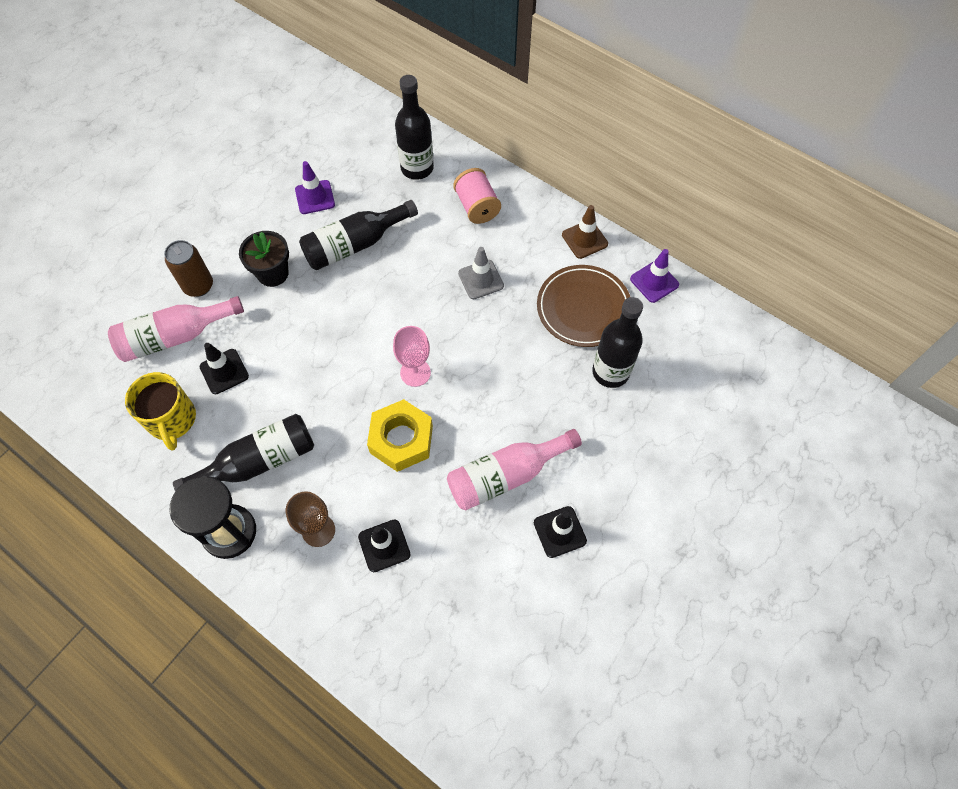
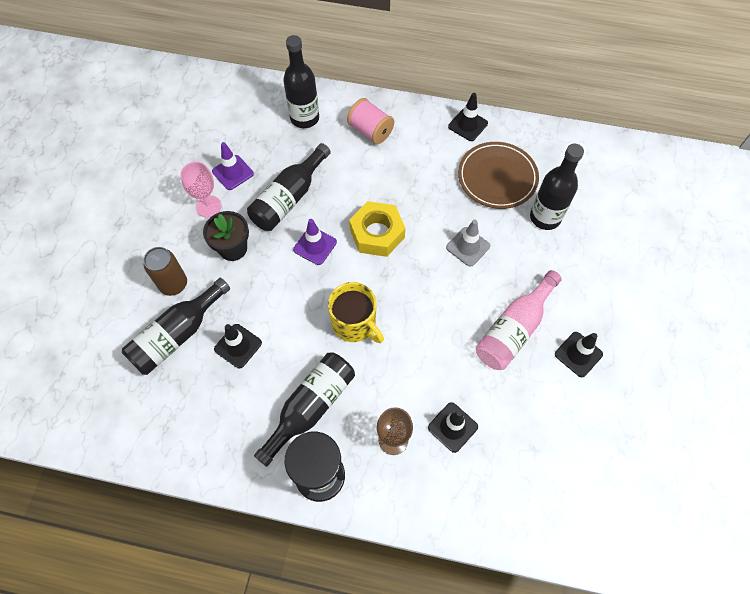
camera: 25 degrees left, 0 degrees up
pink bottle [108,296,244,362] -> black bottle [122,278,230,375]
yellow mug [125,372,196,451] -> yellow mug moved to [328,282,384,343]
yellow nut [367,399,433,472] -> yellow nut moved to [349,201,406,257]
pink goblet [393,326,431,387] -> pink goblet moved to [180,162,221,217]
grey traffic cone [458,247,504,299] -> grey traffic cone moved to [446,220,490,267]
brown traffic cone [562,205,608,259] -> black traffic cone [448,93,488,141]
purple traffic cone [630,249,679,303] -> purple traffic cone moved to [293,219,337,265]

